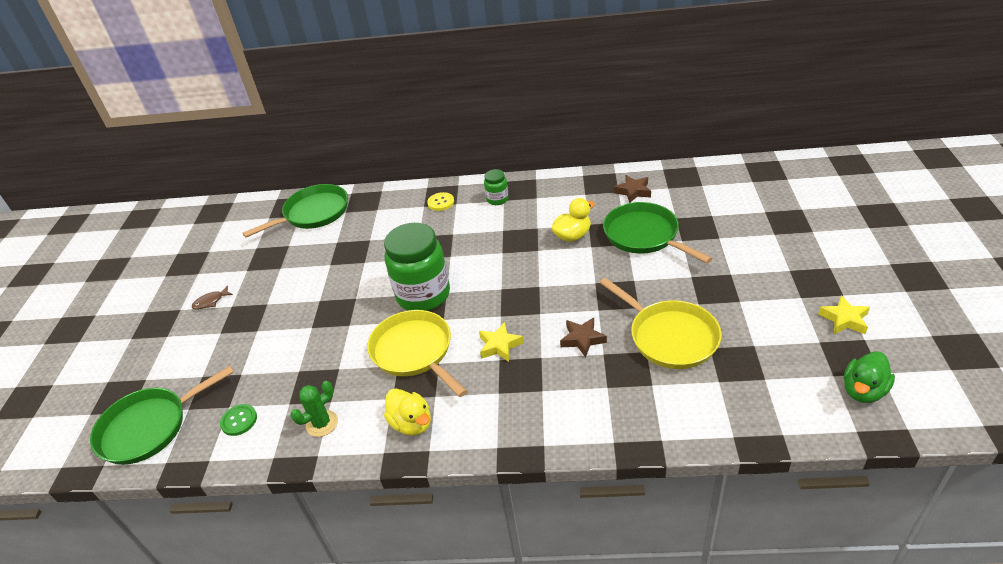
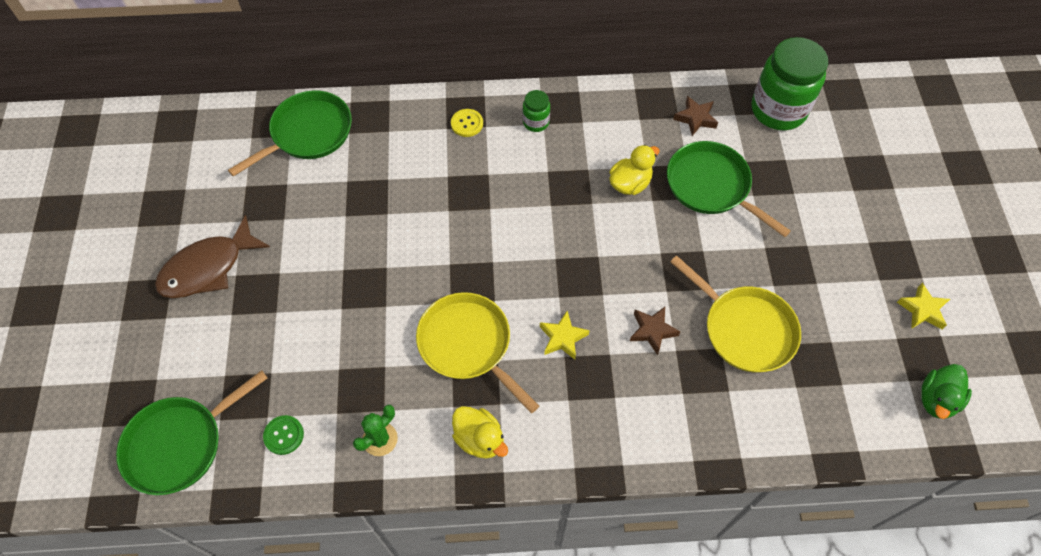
camera: 10 degrees left, 20 degrees up
brown fish [192,286,233,310] -> brown fish [155,215,270,298], size x2.39
green jar [384,223,450,311] -> green jar moved to [751,37,828,130]

